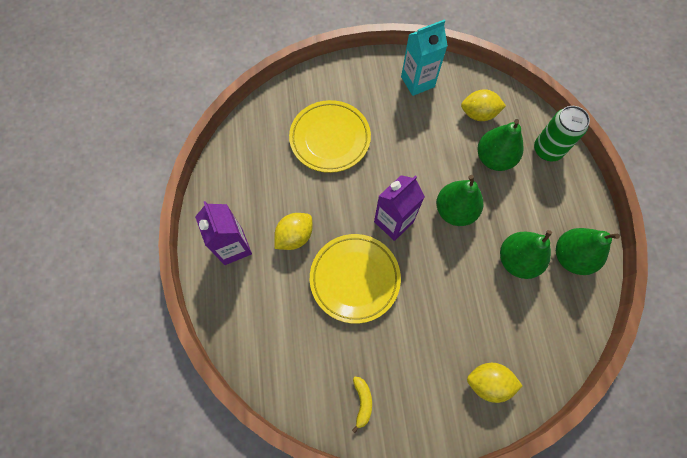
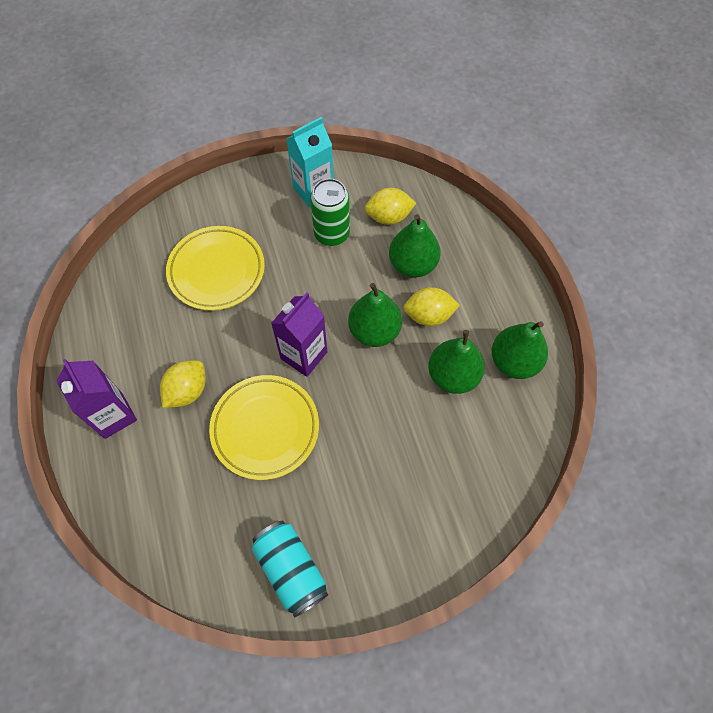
camera: 10 degrees left, 5 degrees down
yellow banana [352,377,372,433] -> turquoise can [252,521,328,618]
yellow lemon [467,363,523,403] -> yellow lemon moved to [404,287,460,326]
green can [534,106,590,161] -> green can moved to [310,179,350,246]

